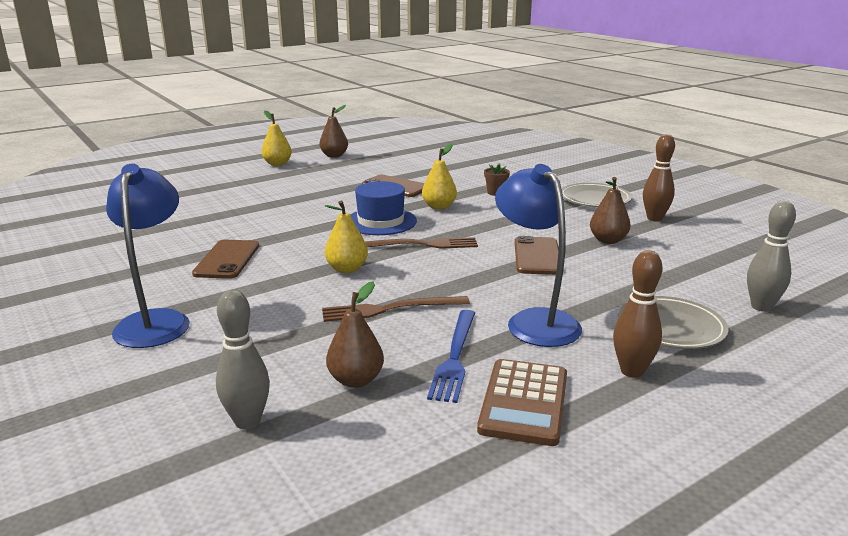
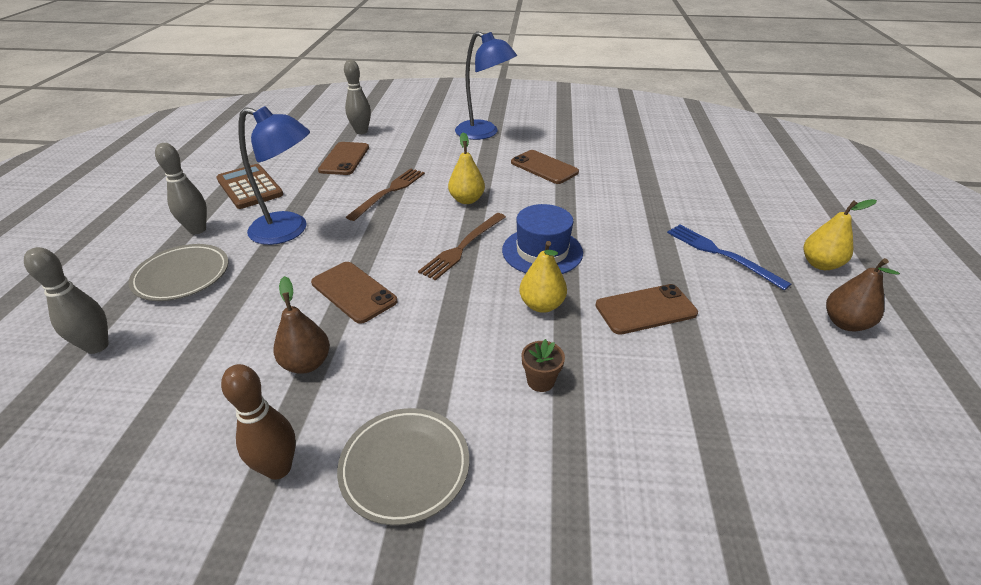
camera: 130 degrees right, 15 degrees up
brown pear [326,281,384,388] -> brown phone [318,142,369,175]
blue fork [427,310,475,403] -> blue fork moved to [667,225,791,290]
brown bowling pin [613,250,662,378] -> grey bowling pin [155,143,207,234]

